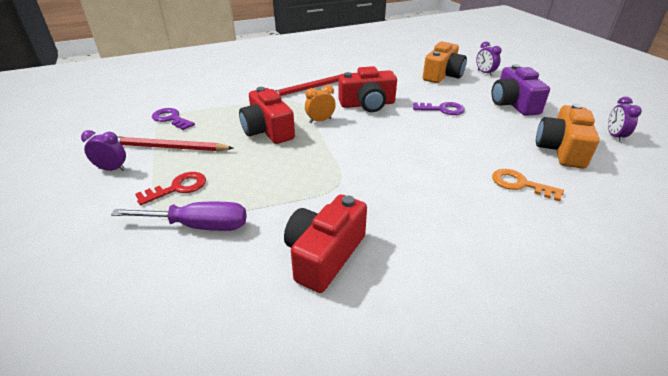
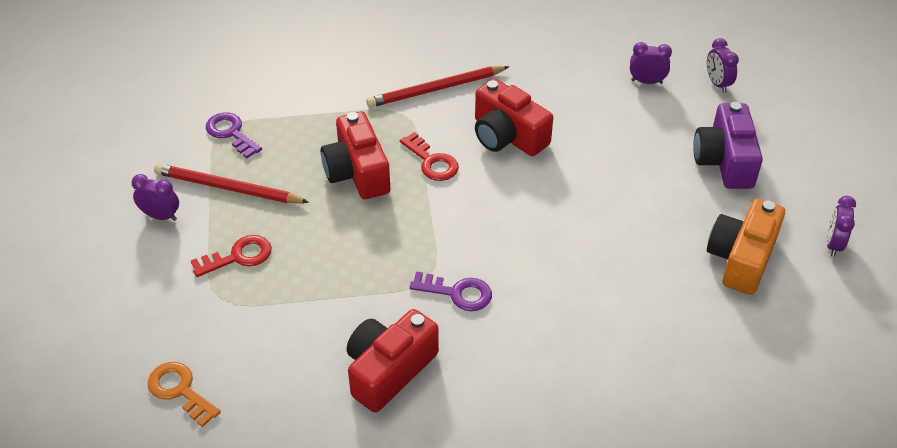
camera: 10 degrees right, 10 degrees up
purple screwdriver [111,202,247,231] -> none
orange clock [305,85,336,123] -> red key [400,132,459,181]
red camera [338,66,397,112] -> red camera turned 45 degrees clockwise [475,78,553,156]
purple key [413,102,465,115] -> purple key moved to [410,271,492,311]
orange camera [423,41,467,83] -> purple clock [630,42,672,84]
orange key [492,169,564,201] -> orange key moved to [148,362,221,427]

